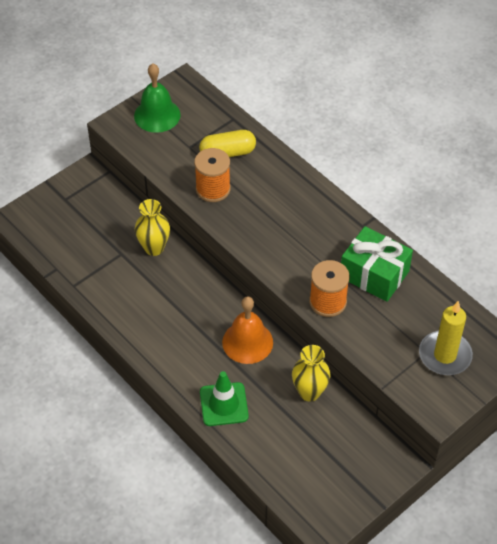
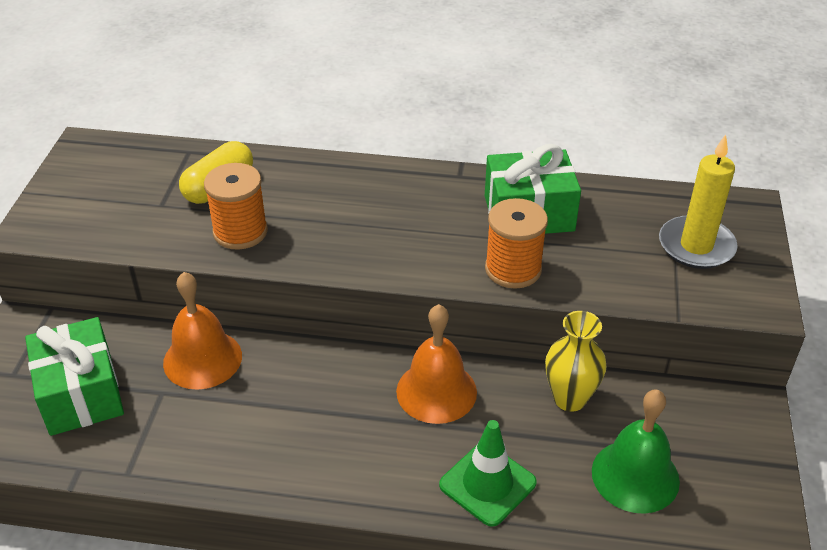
camera: 40 degrees left, 10 degrees down
green bell [134,63,181,133] -> green bell moved to [592,390,680,514]
yellow vase [135,199,170,256] -> orange bell [163,272,242,390]
none -> green gift [25,317,124,436]

